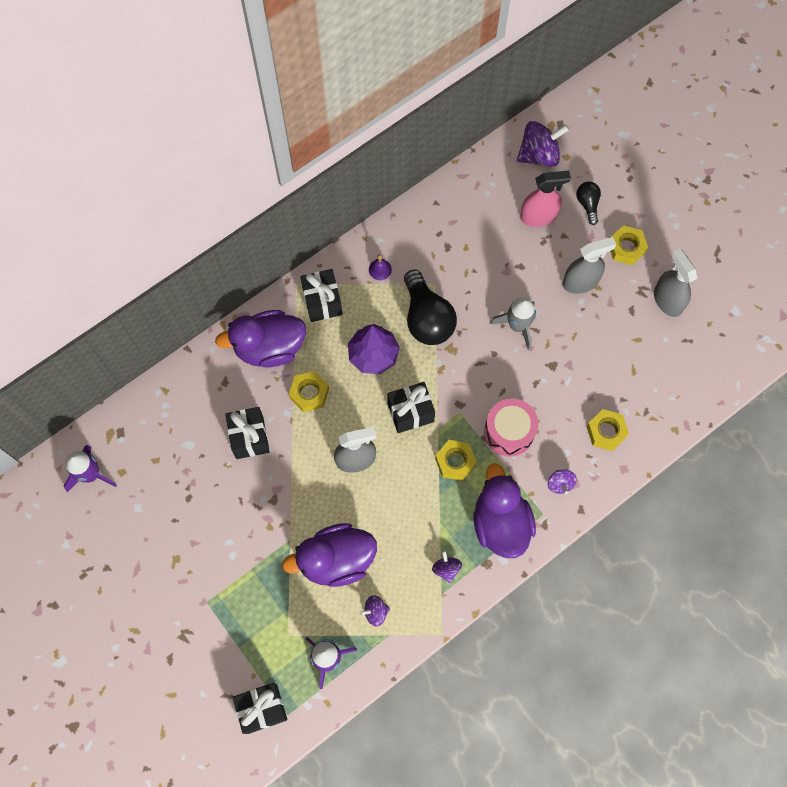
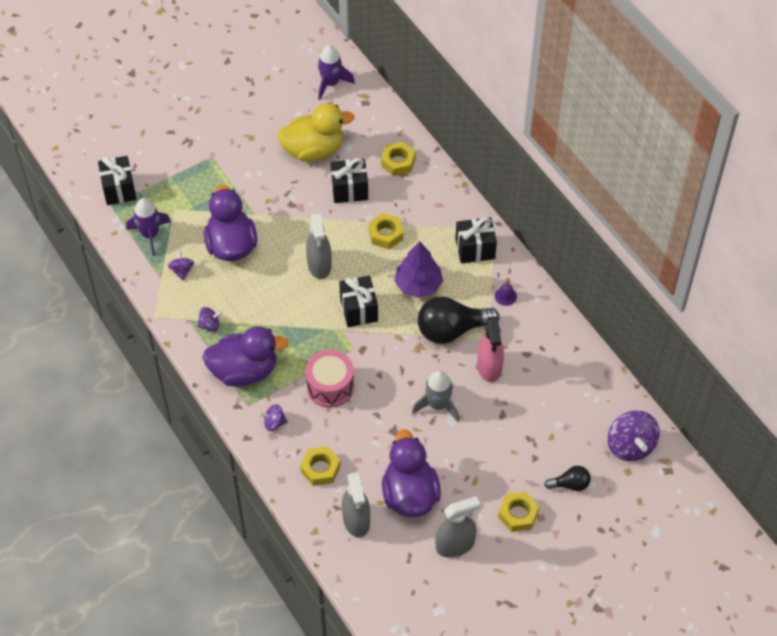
camera: 95 degrees right, 15 degrees down
purple duck [215,310,306,367] -> purple duck moved to [382,429,441,517]
yellow nut [435,440,477,481] -> yellow nut moved to [381,142,416,176]
pink spray bottle [520,170,571,227] -> pink spray bottle moved to [477,316,504,382]
grey spray bottle [563,237,616,294] -> grey spray bottle moved to [342,472,370,538]
none -> yellow duck [277,103,355,162]

